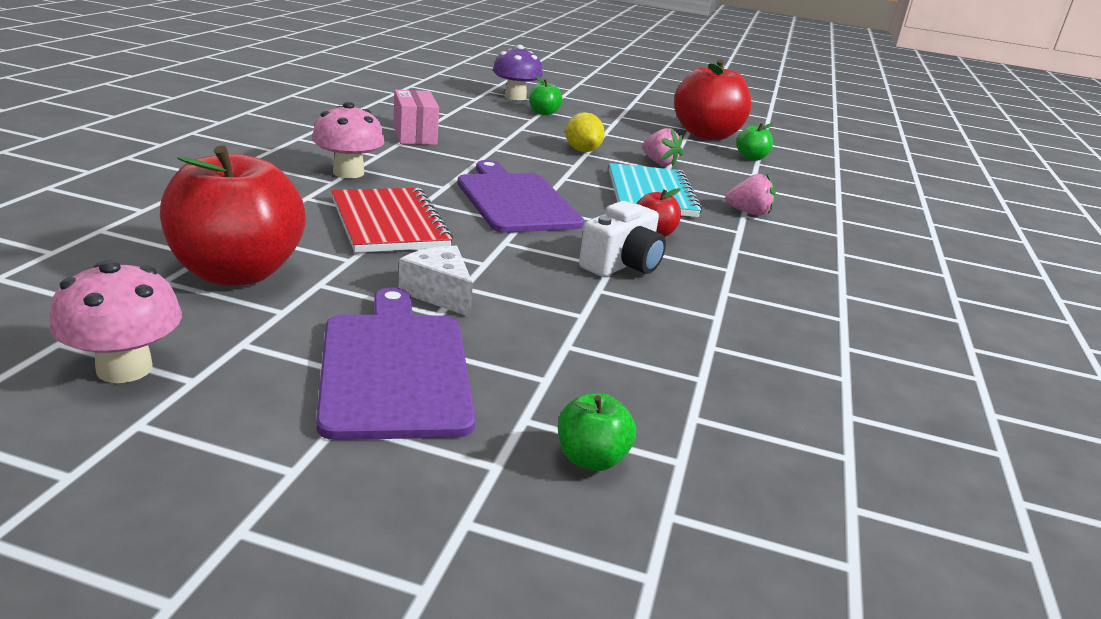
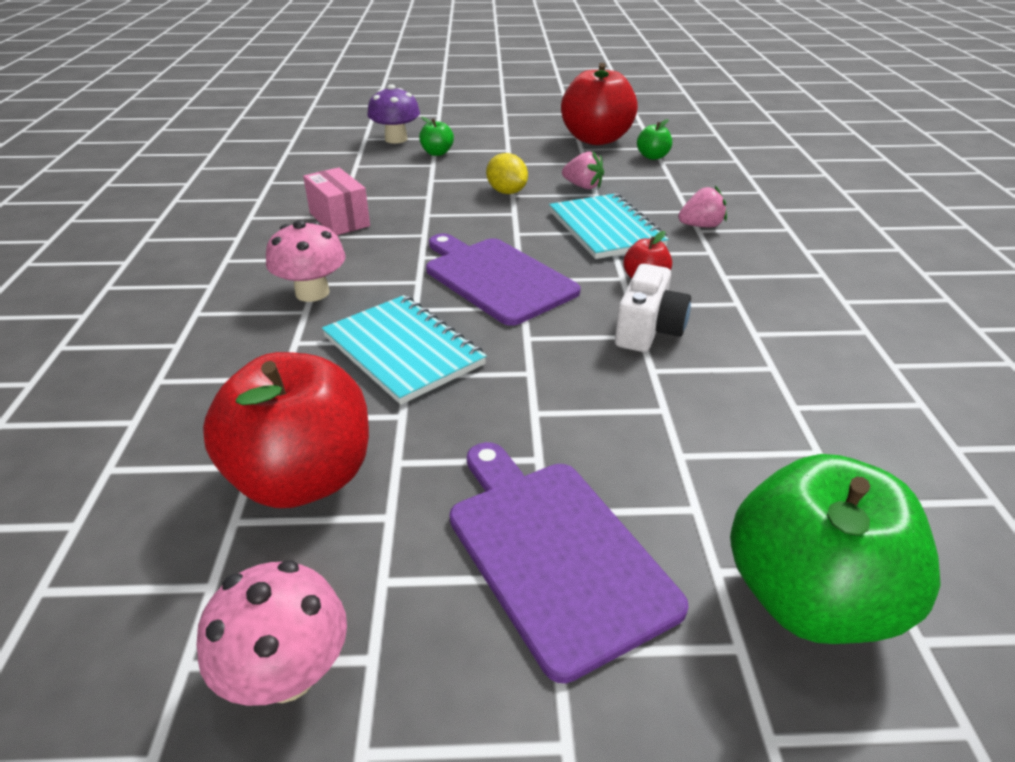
camera: 15 degrees left, 10 degrees up
red notebook [332,188,453,253] -> turquoise notebook [322,295,487,405]
white cheese [399,246,473,317] -> none
green apple [558,393,636,471] -> green apple [730,454,941,644], size x2.24

